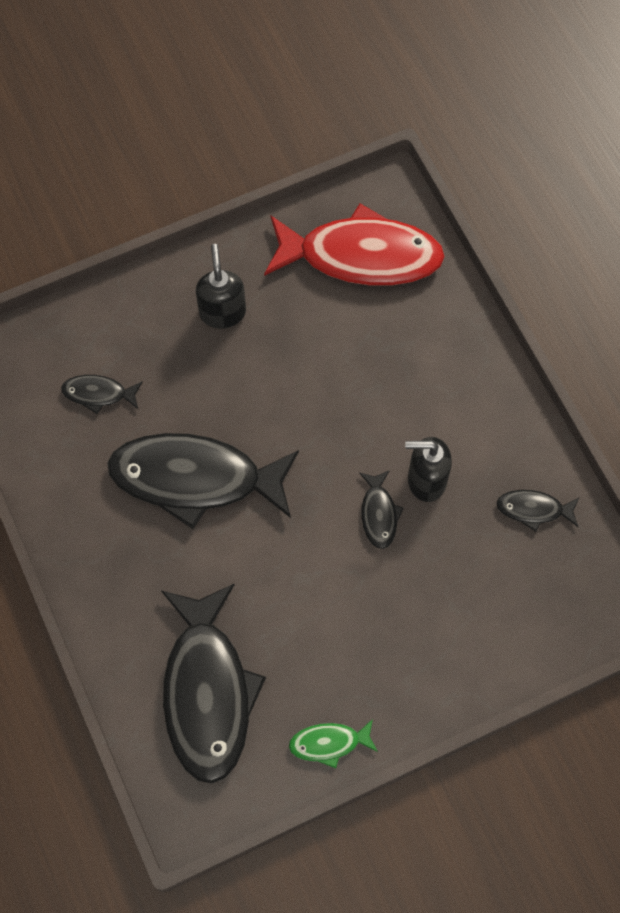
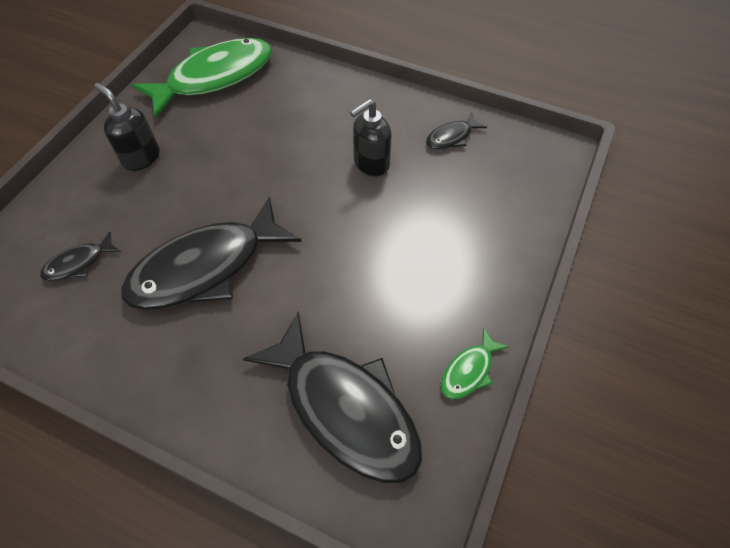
camera: 40 degrees left, 10 degrees down
red fish [264,204,445,286] -> green fish [131,38,272,118]
black fish [359,470,404,549] -> none

